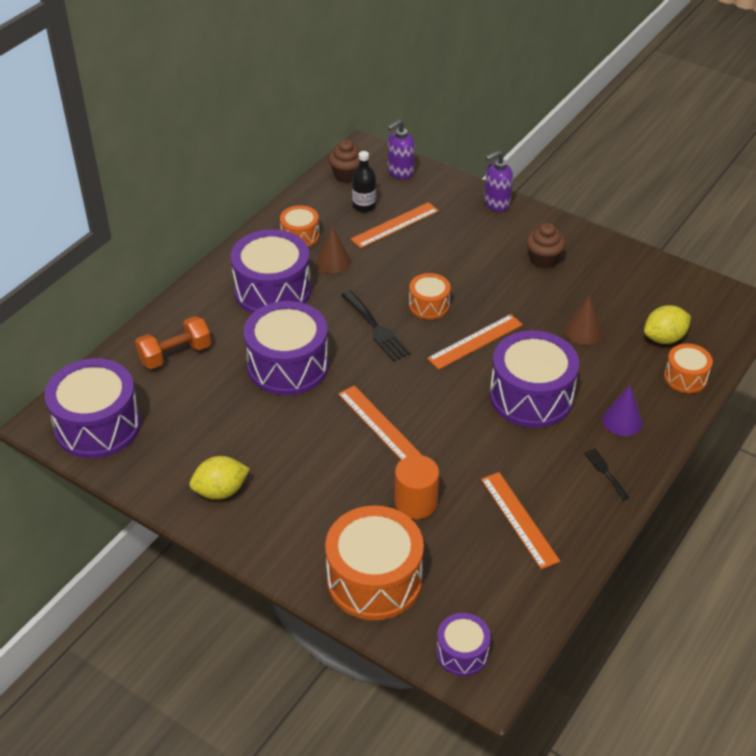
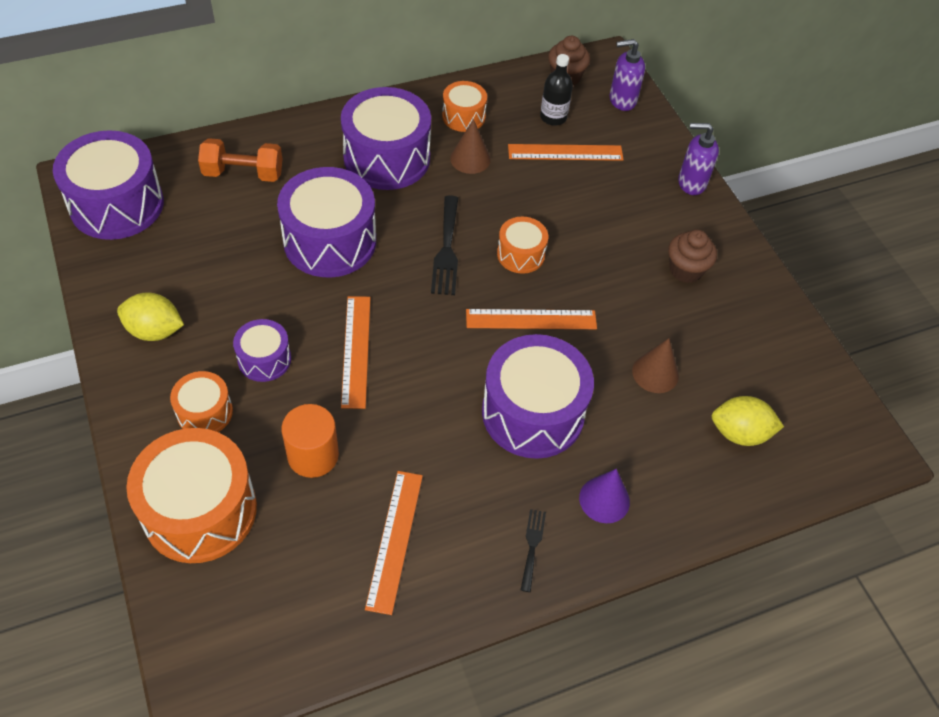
camera: 30 degrees right, 10 degrees up
purple drum [436,613,491,676] -> purple drum moved to [233,319,291,382]
orange drum [664,344,713,393] -> orange drum moved to [170,371,233,432]

